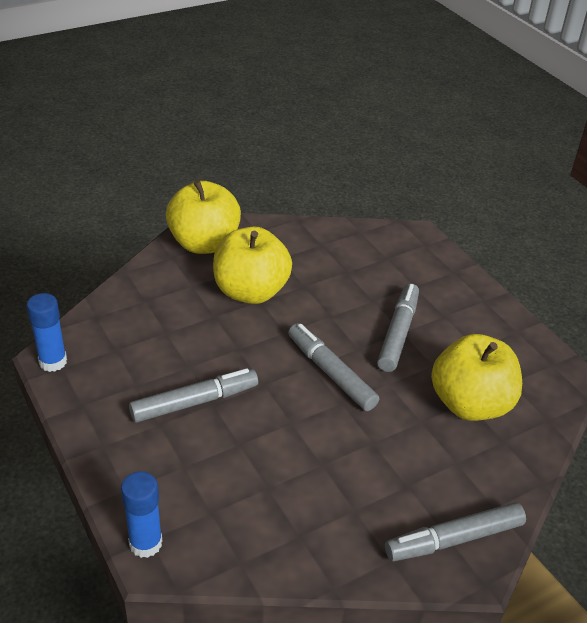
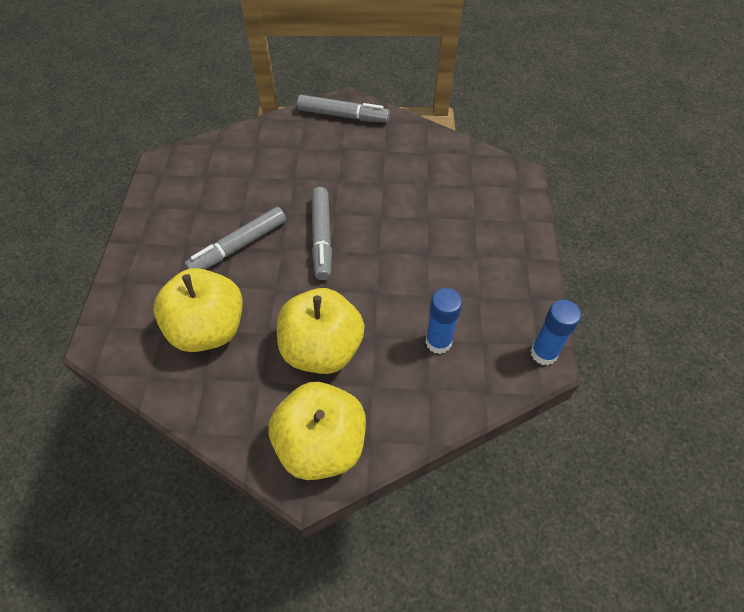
camera: 145 degrees left, 15 degrees up
blue glue stick [121,471,162,558] -> blue glue stick moved to [425,288,462,354]
grey marker [129,368,258,423] -> none
yellow apple [431,334,522,421] -> yellow apple moved to [154,268,243,352]

